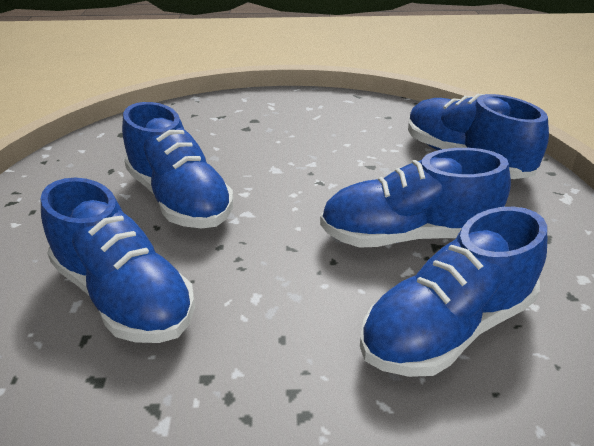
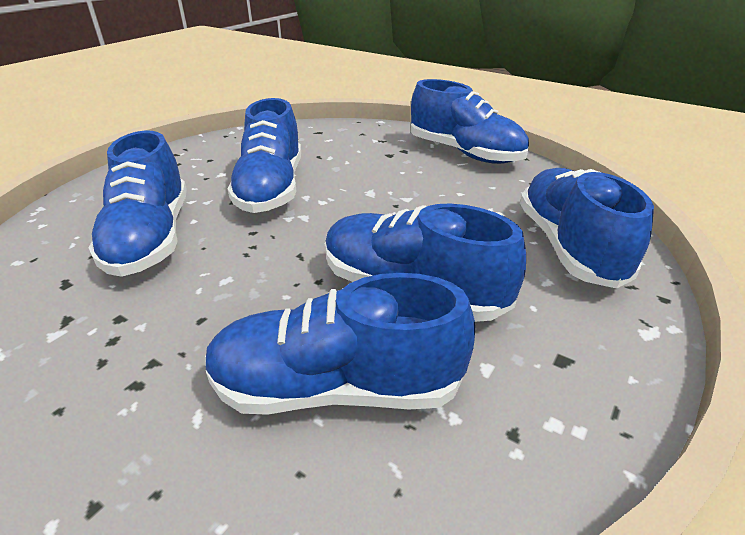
camera: 35 degrees right, 0 degrees up
none -> blue shoe [411,79,529,164]

